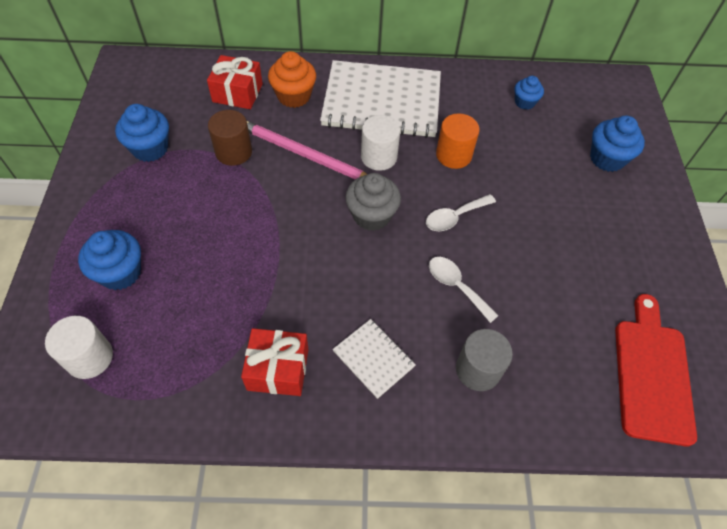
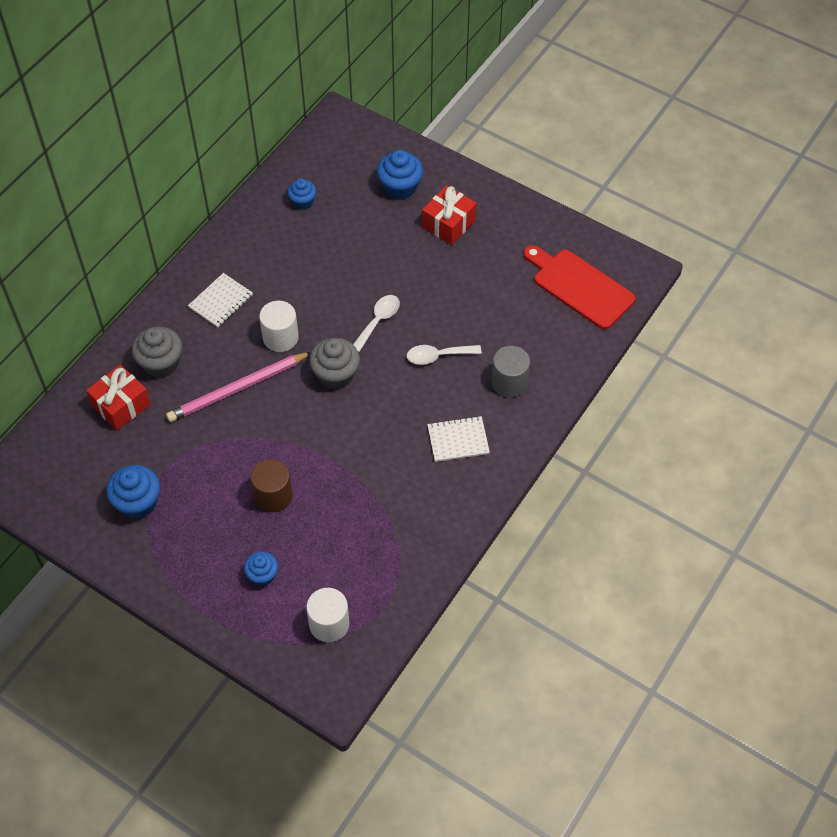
camera: 55 degrees left, 0 degrees up
blue cupcake [78,230,141,290] -> blue cupcake [244,551,278,586], size x0.62
brown cylinder [208,110,252,166] -> brown cylinder moved to [250,459,293,512]
red gift [241,328,309,396] -> red gift moved to [422,185,477,245]
orange cupcake [268,51,316,108] -> grey cupcake [132,326,182,378]
white notebook [320,60,441,138] -> white notebook [188,273,253,328], size x0.45
white spoon [426,194,496,231] -> white spoon turned 150 degrees counterclockwise [353,295,400,352]
orange cylinder [436,113,480,169] -> none

